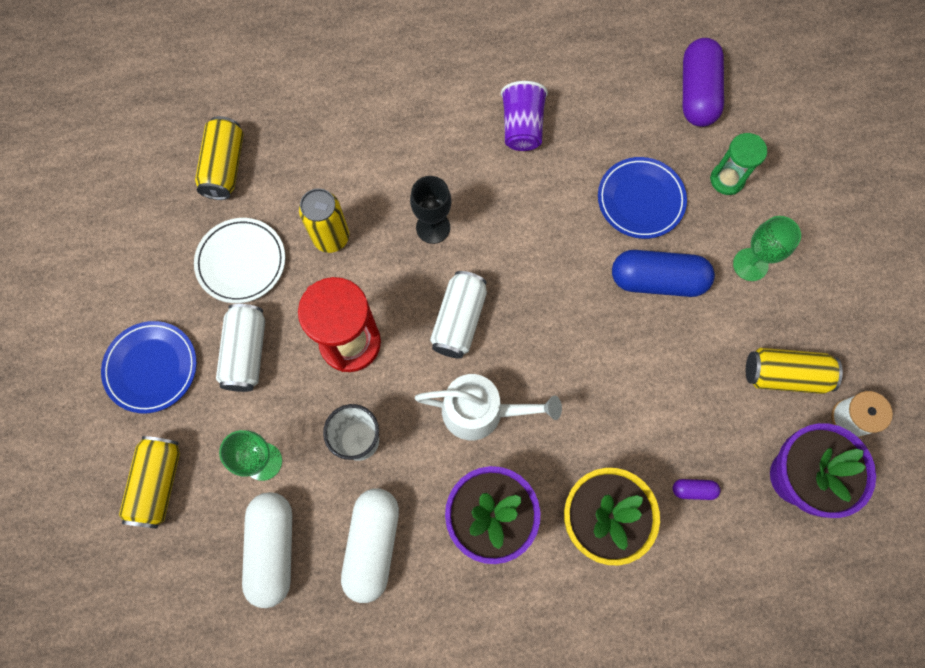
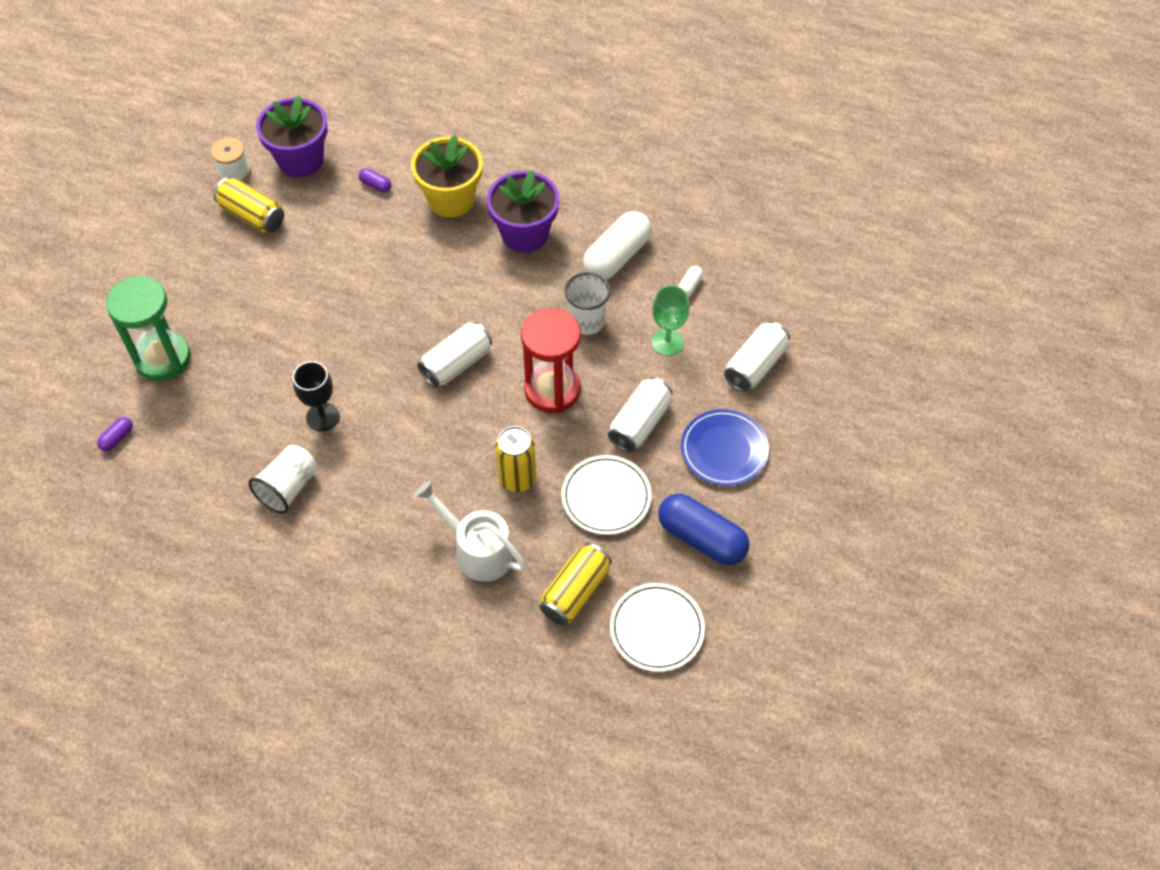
camera: 150 degrees left, 15 degrees down
yellow can [119,436,180,529] -> white can [724,321,790,392]
white capsule [242,492,292,608] -> white capsule [678,266,703,297], size x0.44
black goblet [410,176,451,244] -> black goblet moved to [293,361,340,432]
white watering can [415,374,562,440] -> white watering can moved to [414,480,527,582]
purple cup [501,81,548,151] -> white cup [248,445,317,514]
blue plate [598,157,687,239] -> none
blue capsule [612,250,715,297] -> blue capsule moved to [658,494,749,565]
purple capsule [683,38,724,127] -> purple capsule [97,417,133,451], size x0.44
green hourglass [710,133,767,195] -> green hourglass [106,275,191,381], size x1.68
green goblet [733,216,801,281] -> none
none -> white plate [610,583,705,672]

